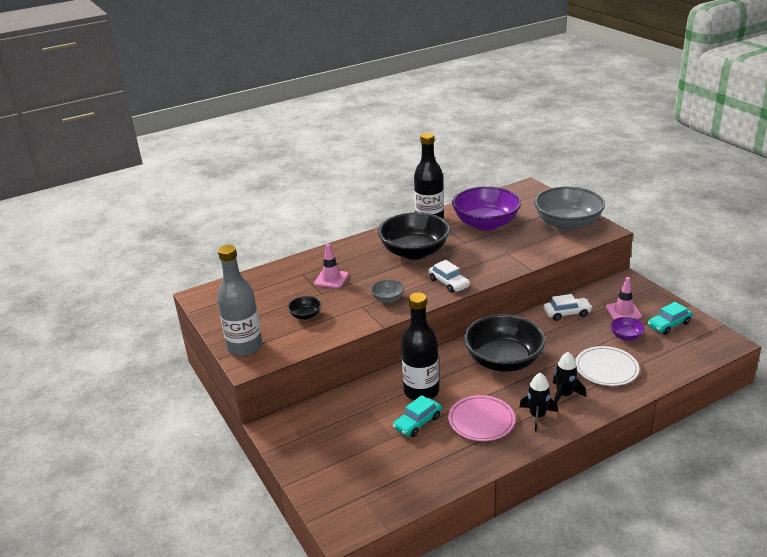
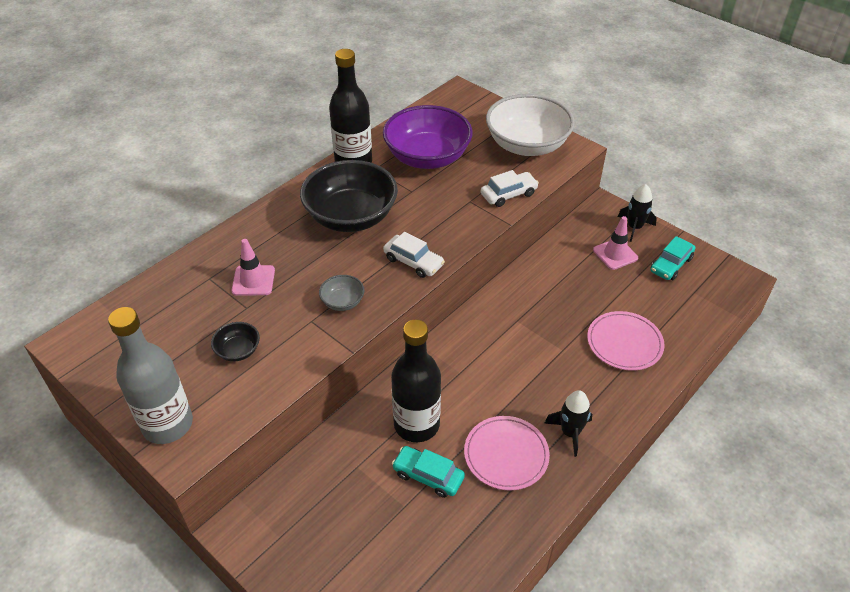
camera: 20 degrees left, 15 degrees up
turquoise car [393,395,442,437] -> turquoise car turned 90 degrees clockwise [392,446,465,498]
black bowl [464,314,546,372] -> none
grey bowl [534,187,605,231] -> white bowl [486,94,575,156]
white car [544,294,592,321] -> white car moved to [481,170,539,207]
black rocket [553,352,586,403] -> black rocket moved to [618,184,657,242]
white plate [575,346,639,386] -> pink plate [587,311,665,371]
purple bowl [610,317,645,341] -> none

